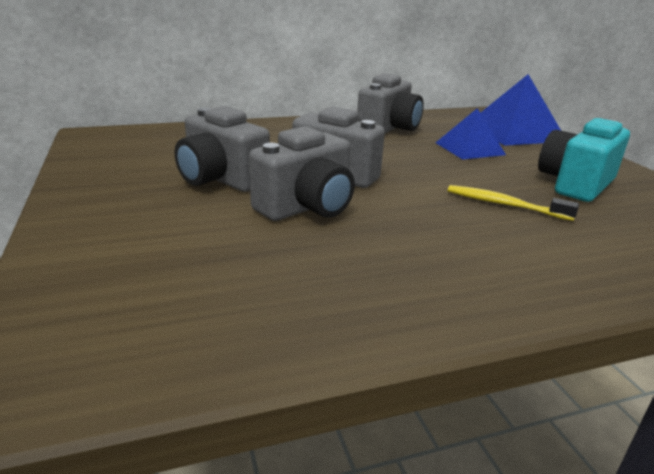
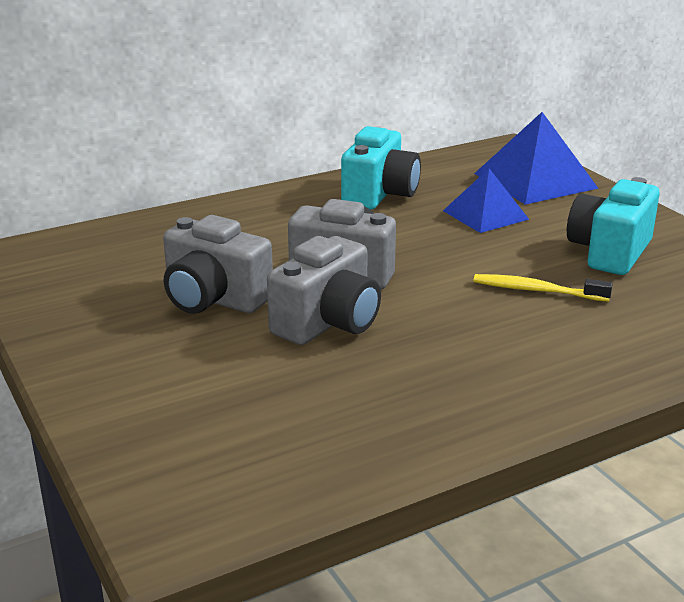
camera: 10 degrees left, 0 degrees up
grey camera [357,73,424,134] -> turquoise camera [341,126,421,210]

